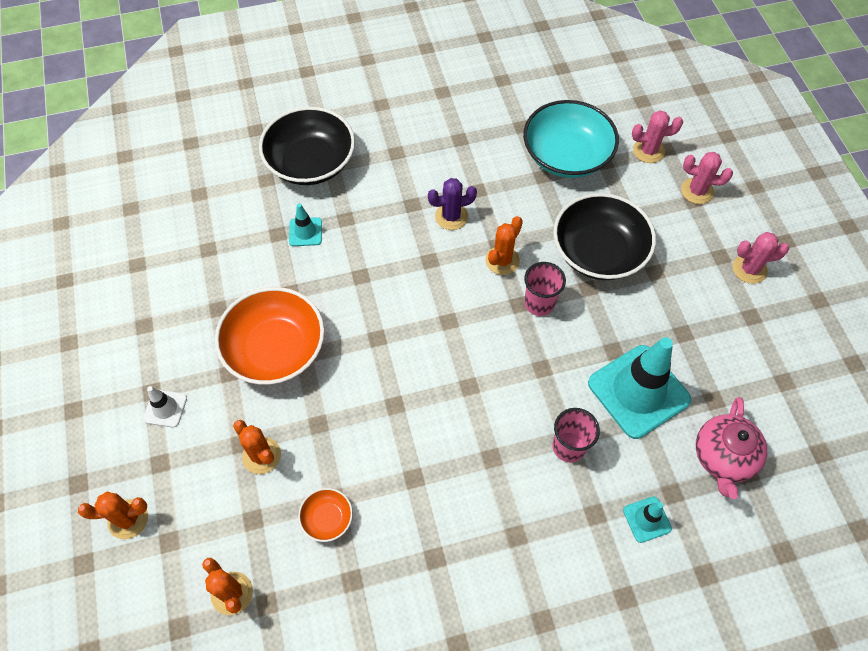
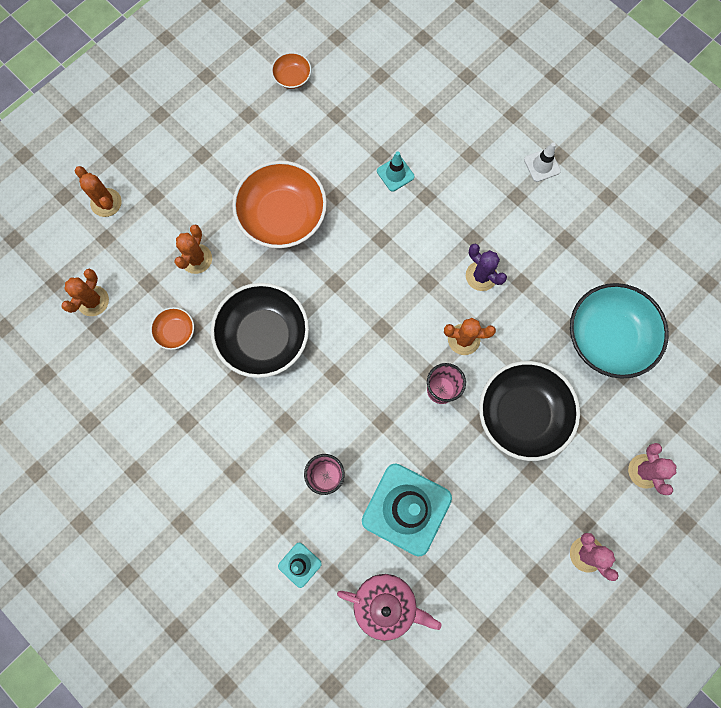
camera: 60 degrees right, 15 degrees up
white traffic cone [143,386,187,428] -> white traffic cone moved to [524,142,561,182]
black bowl [259,107,355,185] -> black bowl moved to [211,283,309,378]
pink cactus [632,111,683,163] -> none
pink teapot [696,397,767,499] -> pink teapot turned 150 degrees counterclockwise [337,574,441,641]
none -> orange bowl [271,52,311,89]

